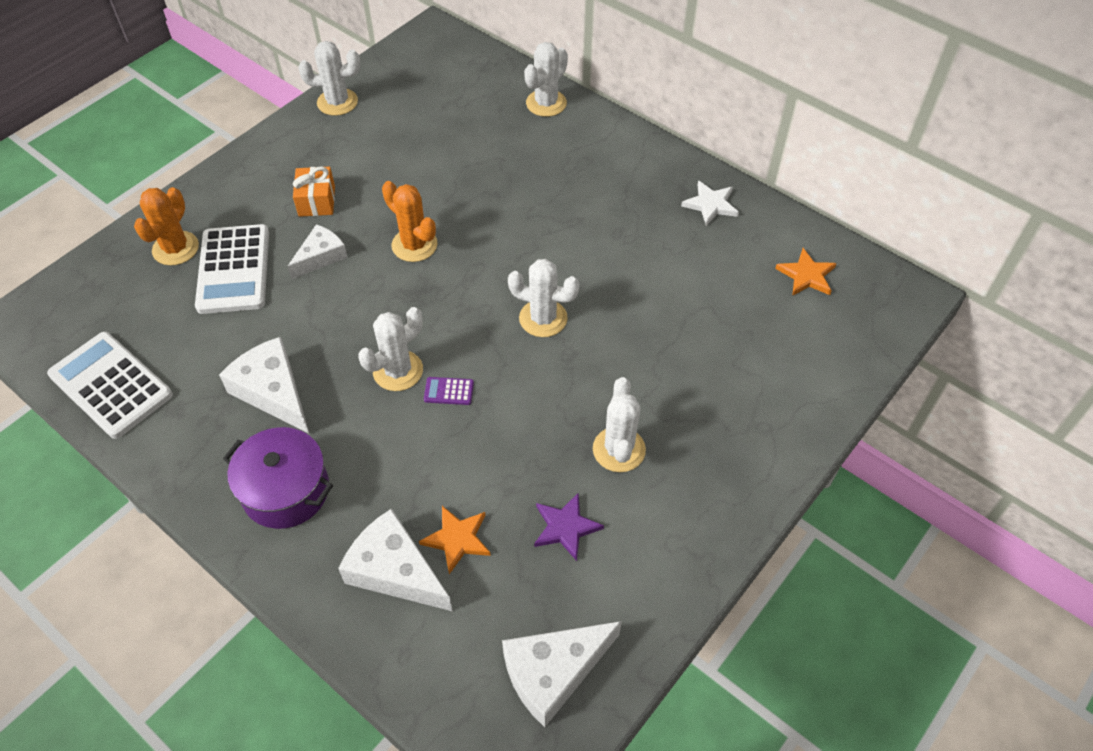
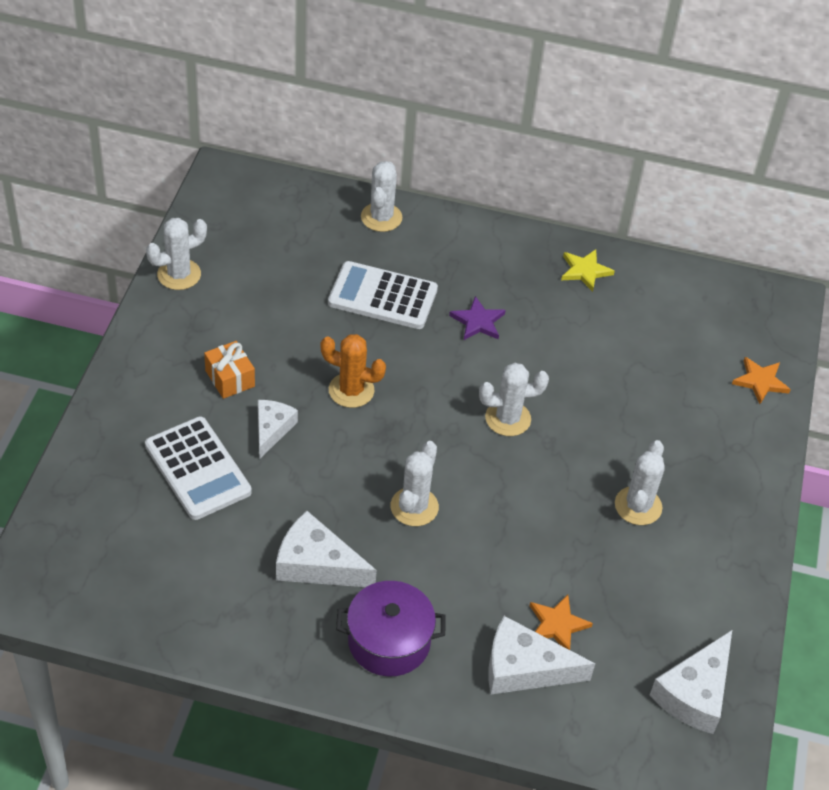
camera: 30 degrees left, 5 degrees down
white calculator [47,332,173,439] -> white calculator moved to [328,261,438,329]
orange cactus [134,187,199,265] -> none
purple calculator [424,377,474,405] -> none
purple star [534,492,604,561] -> purple star moved to [449,296,506,340]
white cactus [593,377,646,472] -> white cactus turned 45 degrees clockwise [615,440,665,525]
white star [681,181,739,226] -> yellow star [561,249,615,292]
orange star [775,248,837,296] -> orange star moved to [732,357,791,404]

